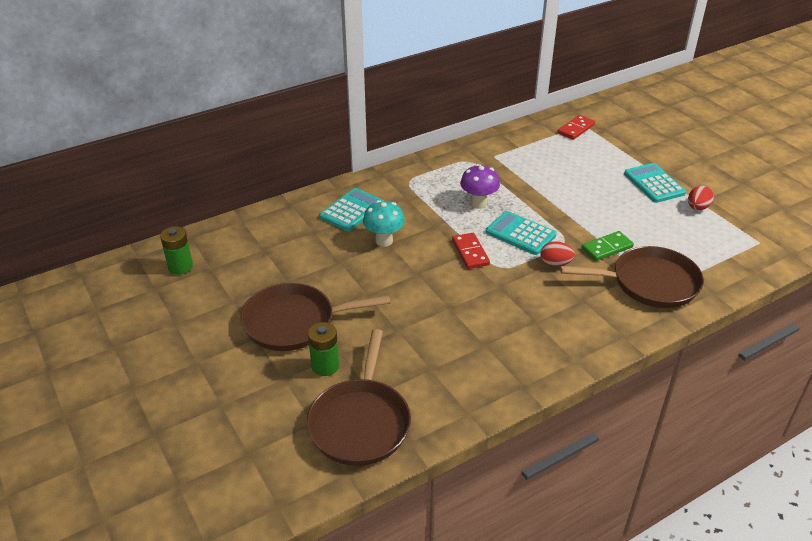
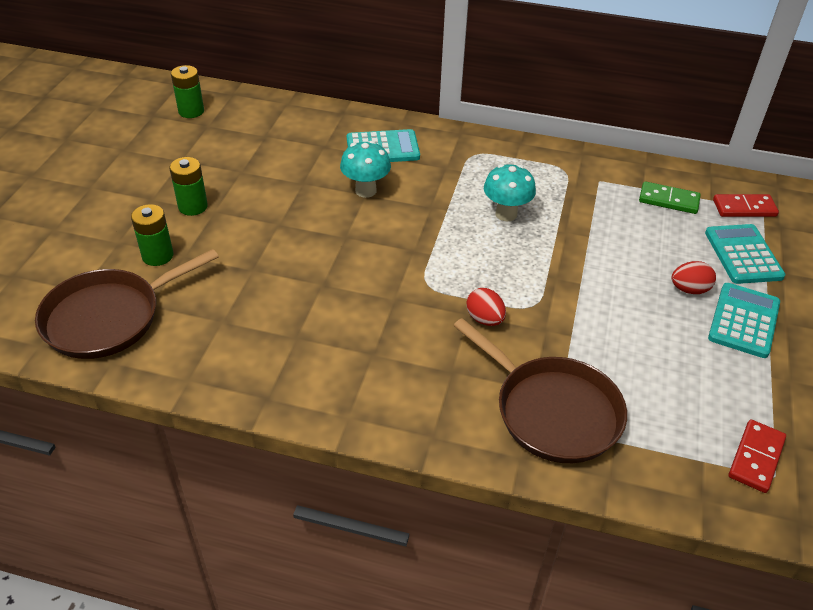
camera: 45 degrees right, 5 degrees up
brown pan [240,283,390,351] -> green battery [169,157,208,216]
red domino [452,233,490,269] -> red domino moved to [729,419,786,493]
purple mushroom [460,164,500,209] -> turquoise mushroom [484,164,536,221]
turquoise calculator [486,211,556,255] -> turquoise calculator moved to [705,224,786,284]
green domino [582,231,634,261] -> green domino moved to [639,181,701,214]
red egg [688,186,714,210] -> red egg moved to [671,261,716,294]

